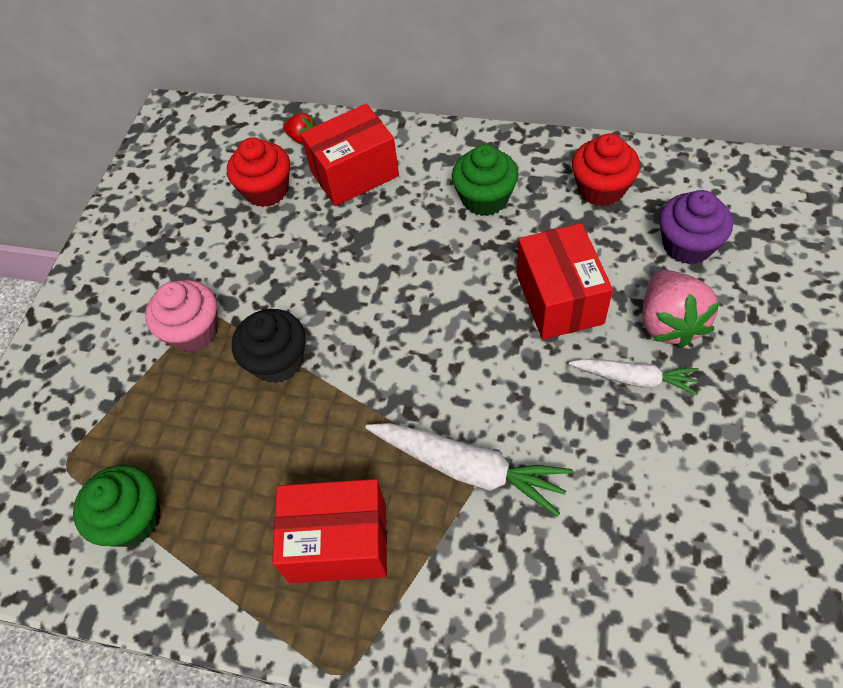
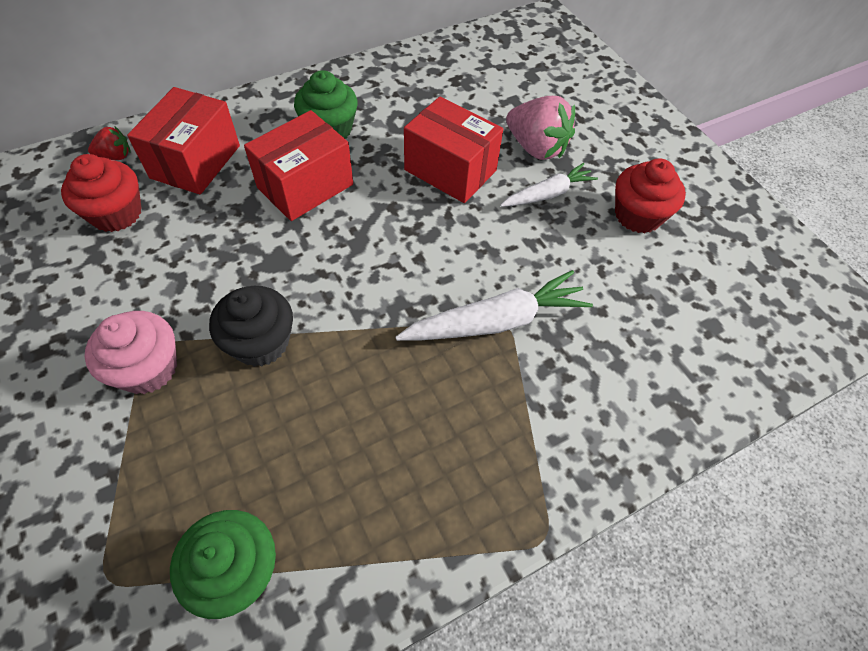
camera: 50 degrees left, 0 degrees up
red box [272,479,387,583] -> red box moved to [244,110,353,221]
red cupcake [572,134,640,207] -> red cupcake moved to [615,158,686,233]
purple cupcake [659,190,733,264] -> none

